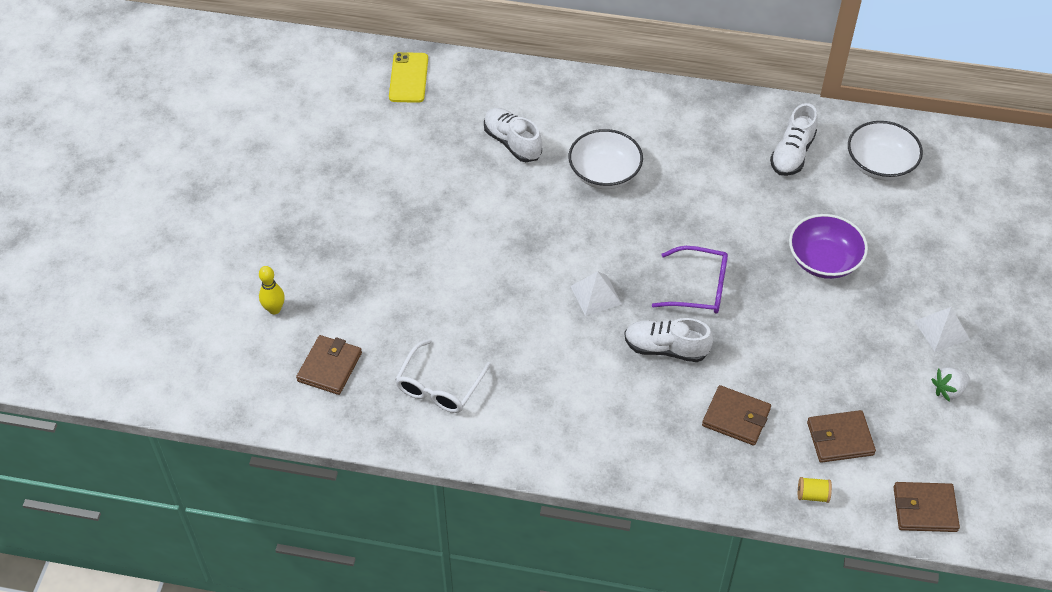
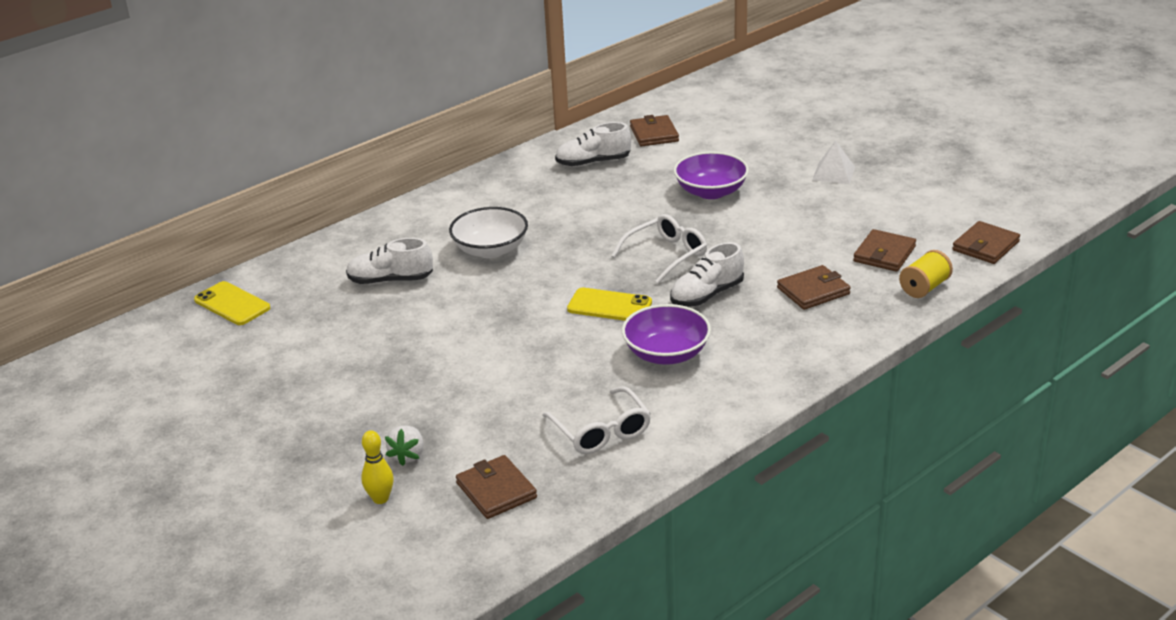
camera: 50 degrees left, 20 degrees down
white pyramid [571,271,622,316] -> yellow phone [567,288,652,321]
purple glasses [652,246,728,313] -> white glasses [611,214,707,284]
white shoe [770,103,818,176] -> white shoe turned 105 degrees clockwise [555,122,631,167]
yellow spool [798,477,832,503] -> yellow spool [899,250,953,298], size x1.51
white bowl [848,121,923,181] -> brown wallet [630,115,679,147]
white strawberry [931,367,970,402] -> white strawberry moved to [385,426,424,466]
none -> purple bowl [622,304,711,365]

